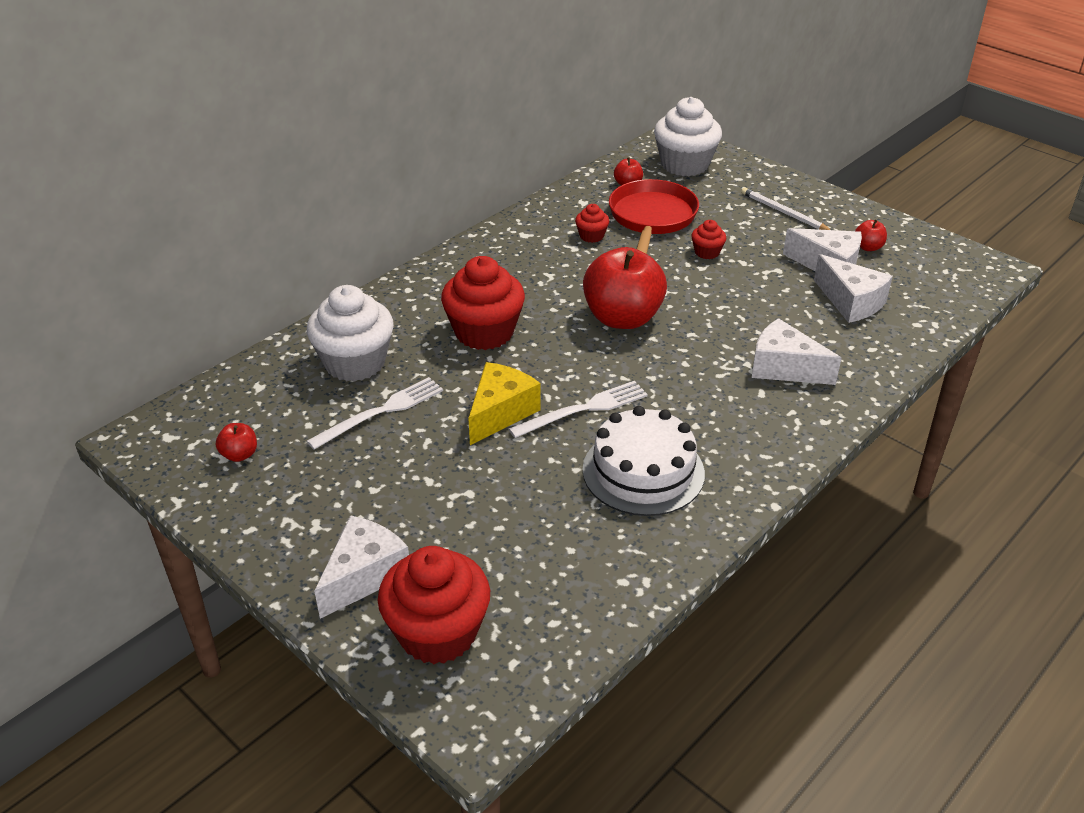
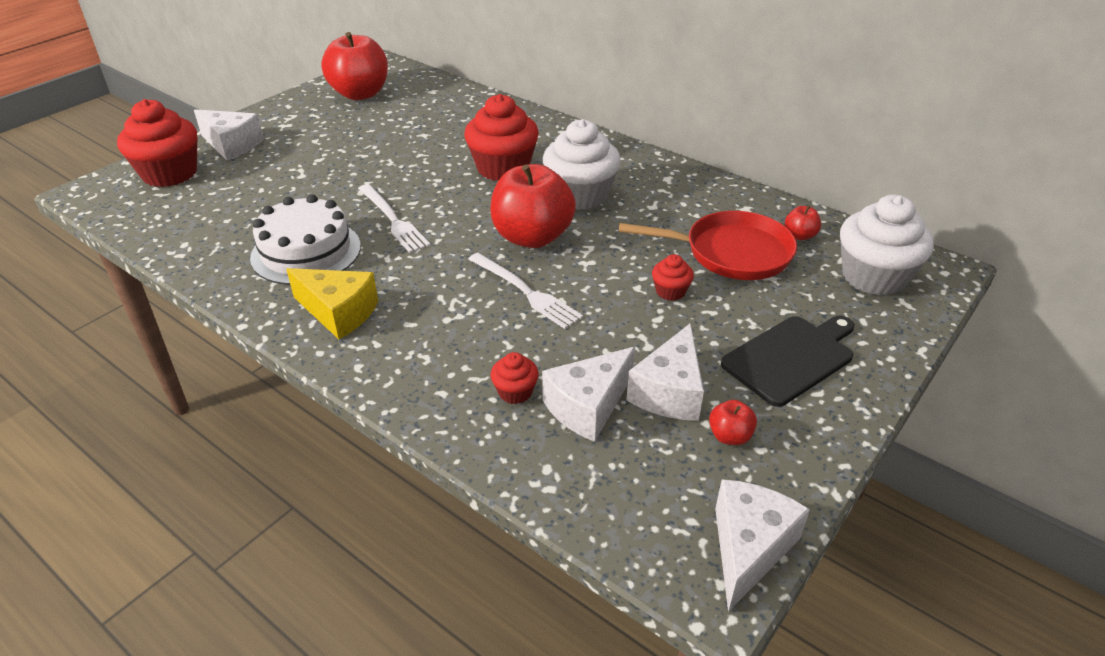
camera: 85 degrees right, 0 degrees up
red apple [216,423,257,462] -> red apple [321,32,388,100], size x2.38
white cupcake [307,285,394,382] -> white cupcake moved to [543,119,621,210]
white fork [307,377,443,450] -> white fork moved to [468,253,583,329]
yellow cheese [468,362,541,445] -> yellow cheese moved to [286,268,378,339]
red cupcake [575,204,609,243] -> red cupcake moved to [491,352,539,404]
white pencil [741,187,831,230] -> black cutting board [721,316,855,407]
white cheese [752,318,842,385] -> white cheese moved to [715,479,810,612]

